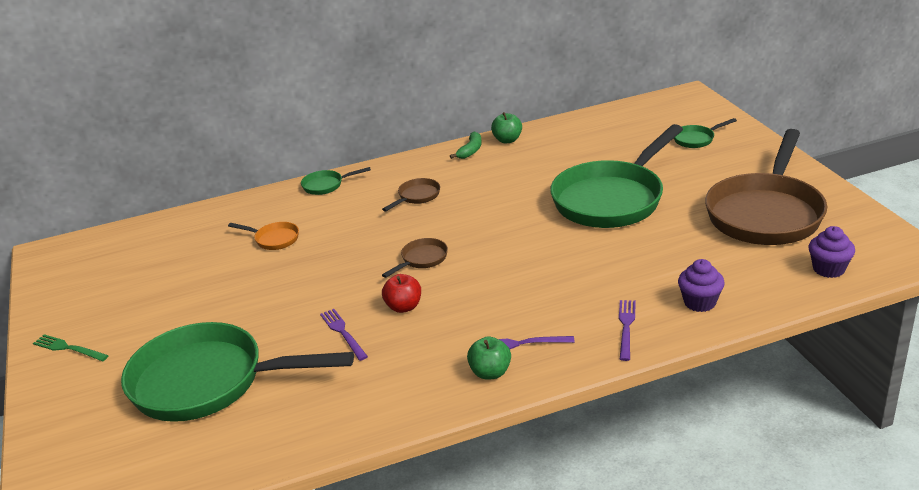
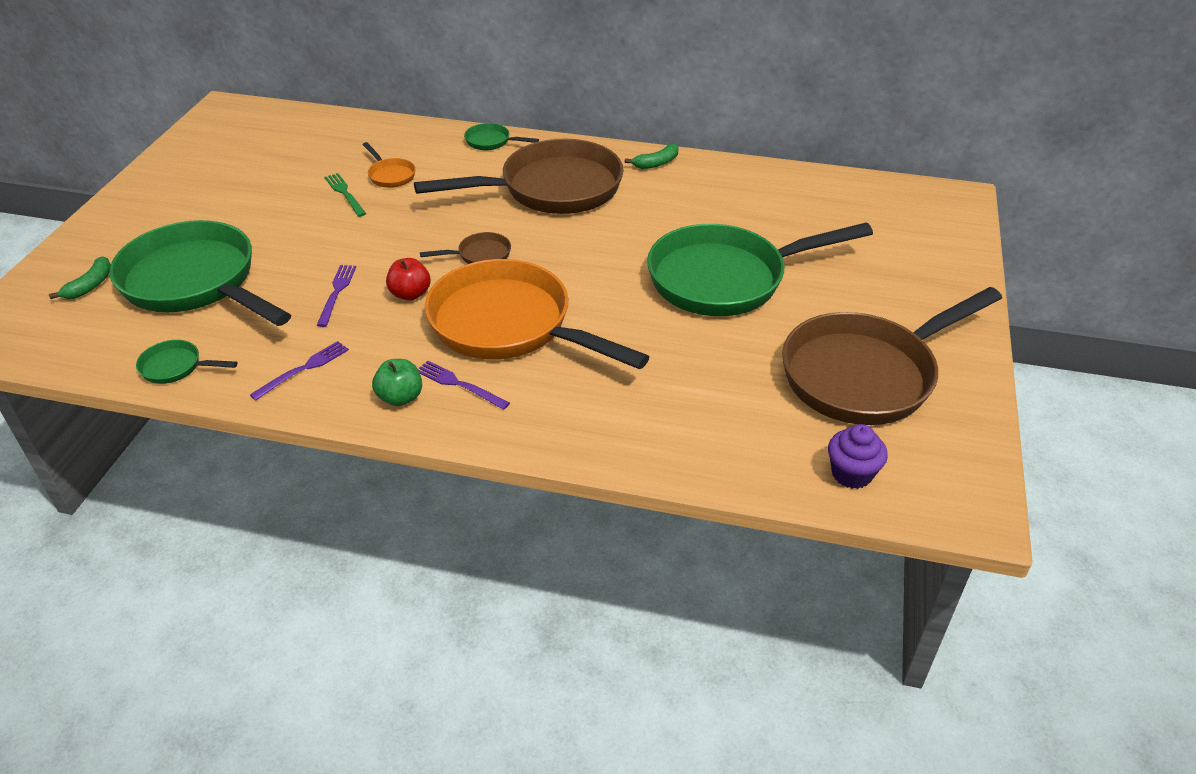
camera: 30 degrees right, 10 degrees up
green fork [33,334,109,361] -> green fork moved to [325,173,366,217]
brown pan [382,178,440,211] -> brown pan [414,139,624,214], size x2.49
green apple [491,112,522,143] -> none
purple fork [619,300,636,361] -> purple fork moved to [250,341,349,400]
green pan [674,118,737,148] -> green pan moved to [136,340,238,384]
purple cupcake [678,259,725,312] -> none
none -> green banana [49,256,111,299]
none -> orange pan [425,259,649,369]

